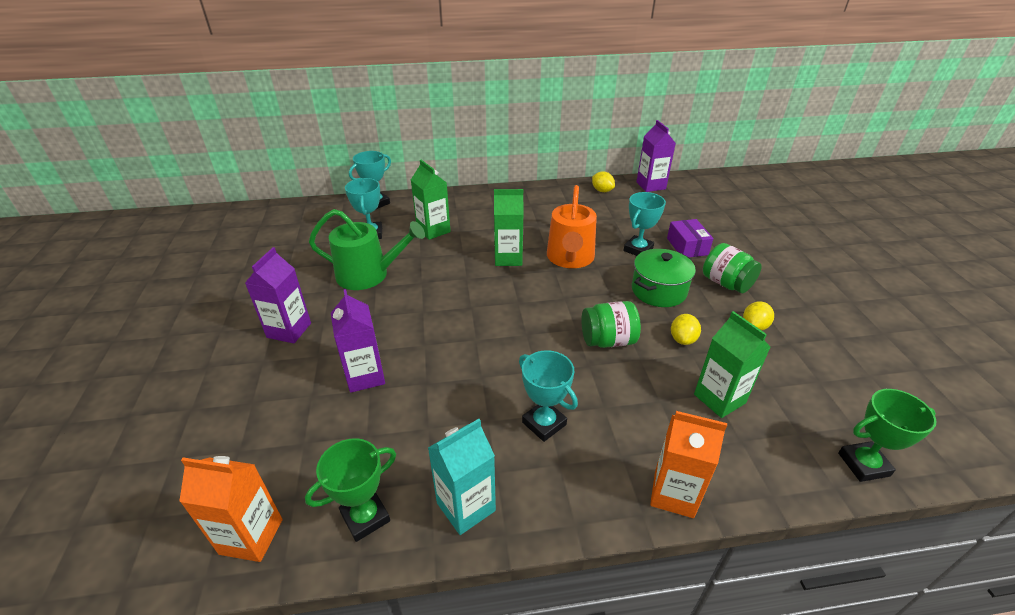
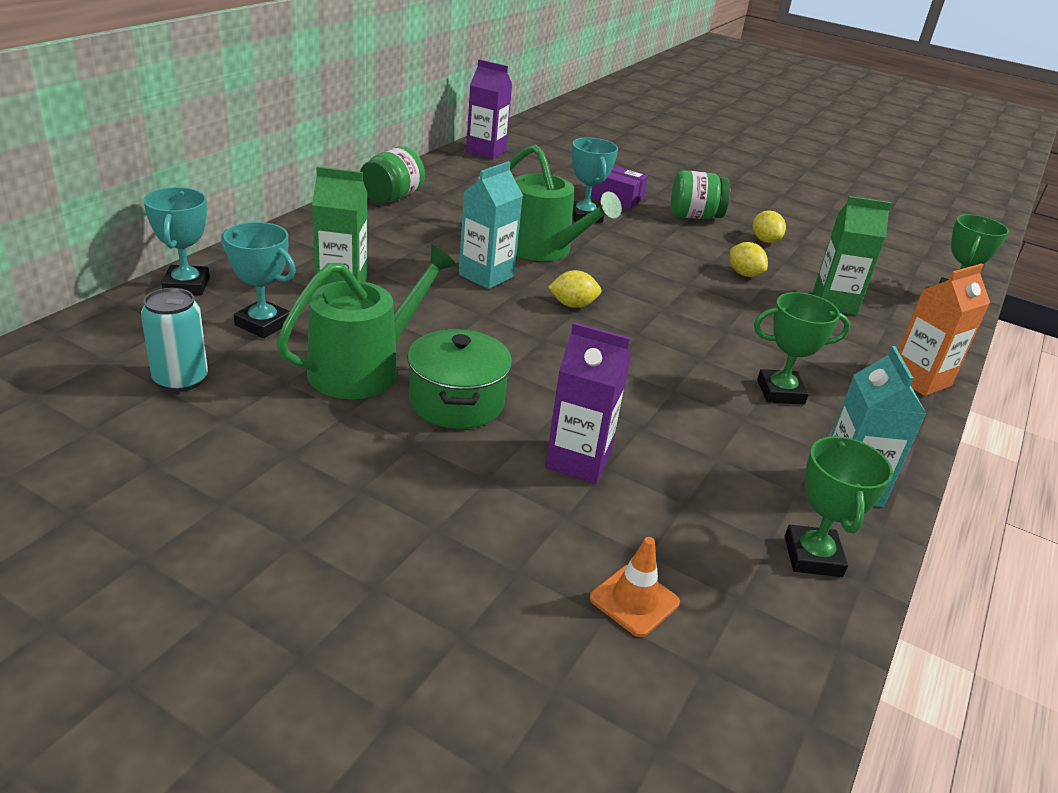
camera: 55 degrees left, 5 degrees down
orange carton [179,456,283,562] -> none
purple carton [245,247,311,343] -> none
green carton [494,189,523,266] -> turquoise carton [459,161,523,289]
turquoise trophy [519,350,578,442] -> green trophy [754,292,850,405]
orange watering can [547,185,597,268] -> green watering can [510,144,622,261]
green jar [581,301,641,348] -> green jar moved to [360,146,425,203]
yellow lemon [592,171,615,192] -> yellow lemon moved to [548,270,601,308]
green pot [632,249,696,307] -> green pot moved to [407,329,512,429]
none -> turquoise can [141,288,208,392]
none -> orange traffic cone [590,537,680,637]

